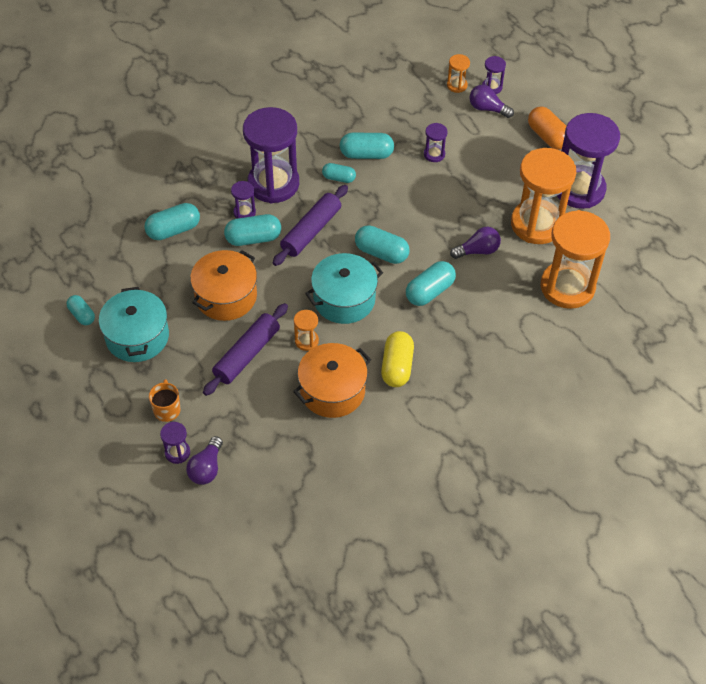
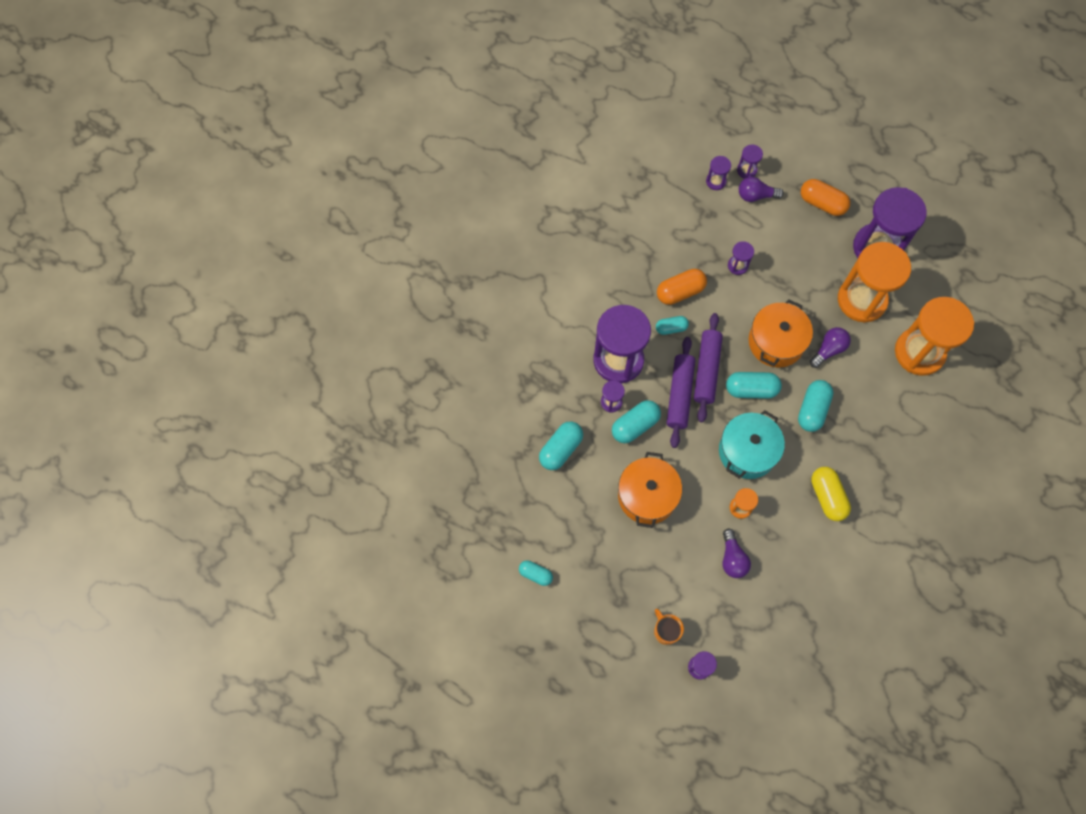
camera: 25 degrees left, 15 degrees up
turquoise pot [99,287,169,362] -> none
purple light bulb [186,436,223,485] -> purple light bulb moved to [723,529,751,578]
purple rolling pin [203,303,288,396] -> purple rolling pin moved to [694,313,723,422]
orange pot [293,343,371,418] -> orange pot moved to [749,299,813,367]
turquoise capsule [340,133,394,159] -> orange capsule [657,269,707,305]
orange hourglass [447,54,470,93] -> purple hourglass [706,156,731,190]

